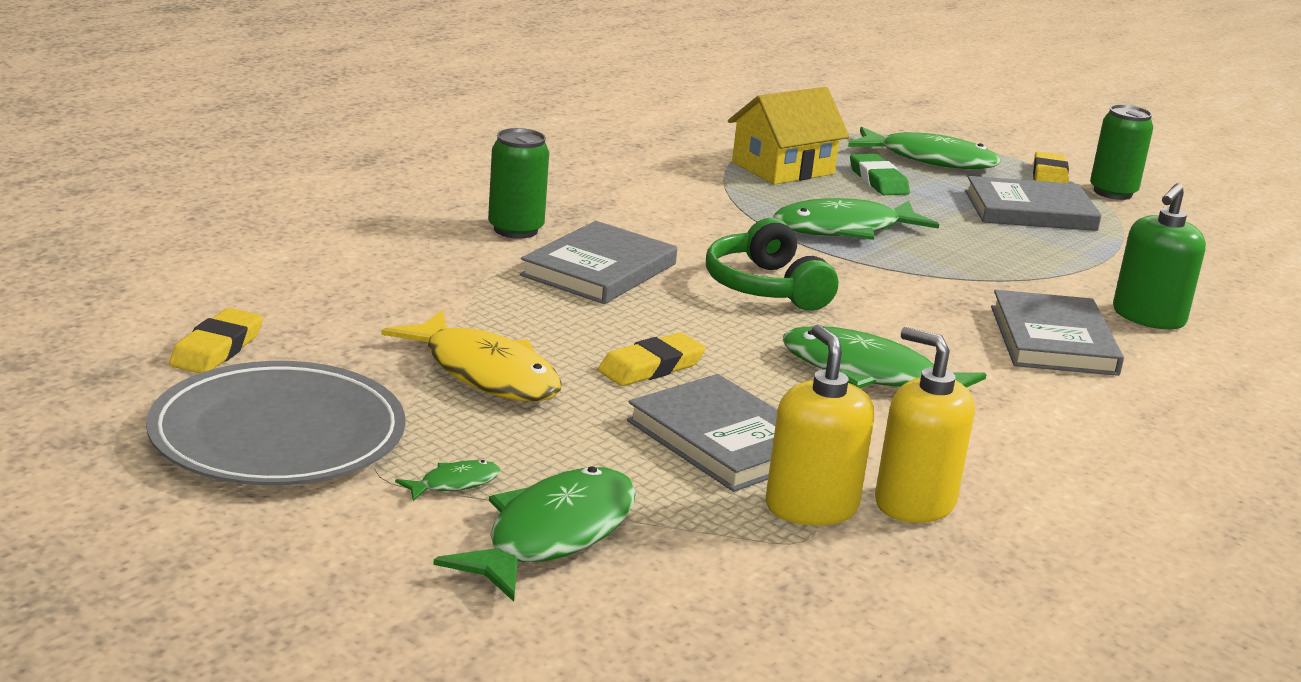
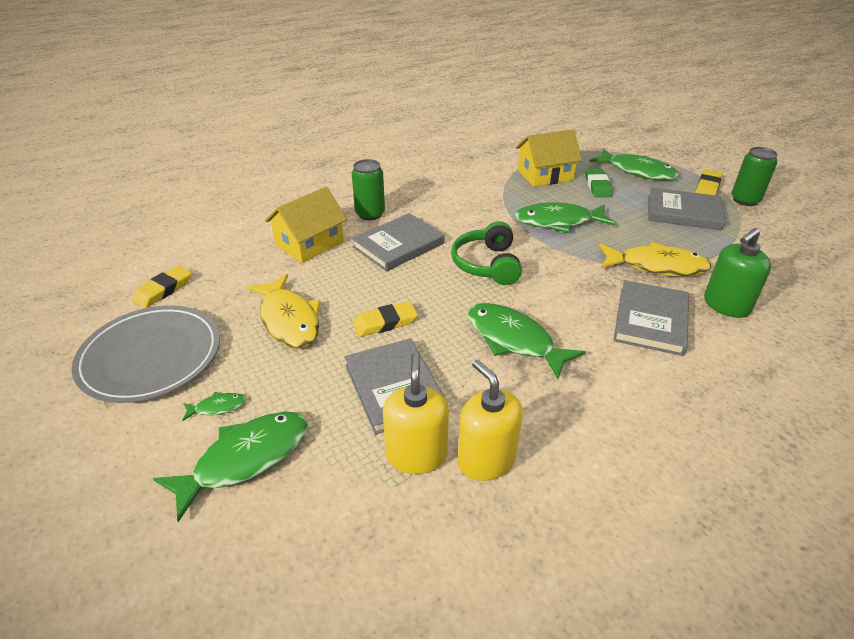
camera: 20 degrees right, 15 degrees up
none -> yellow house [265,187,347,263]
none -> yellow fish [599,242,711,276]

